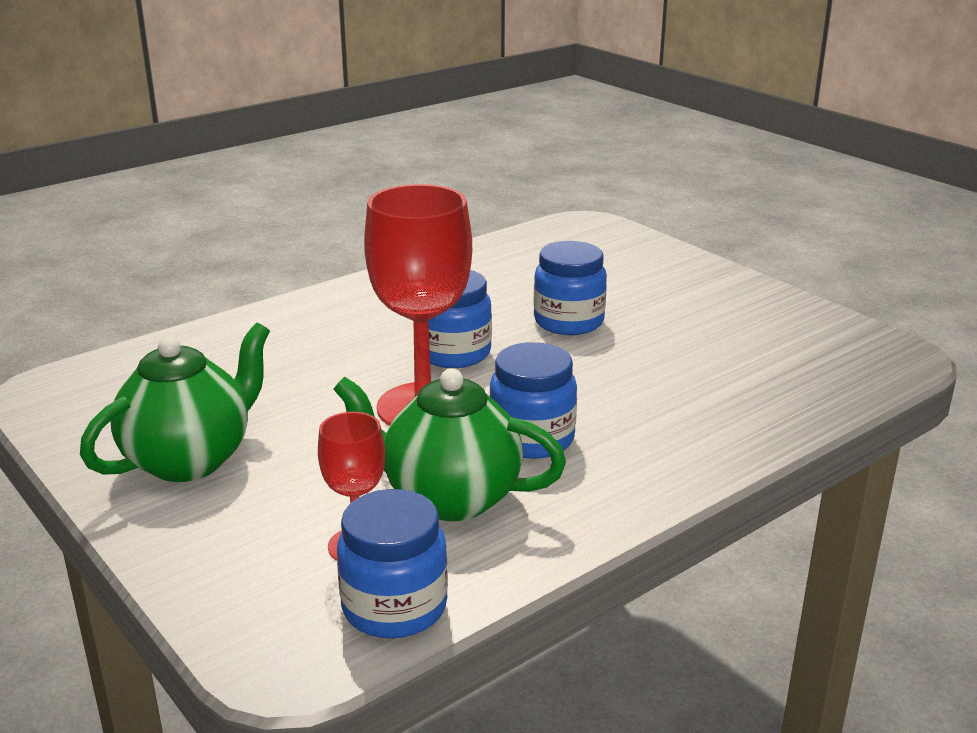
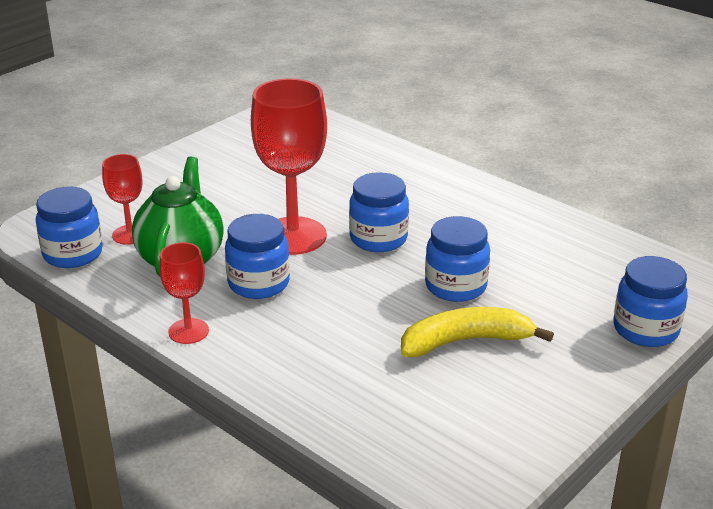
camera: 80 degrees right, 5 degrees up
green teapot [80,323,270,482] -> none
none -> red goblet [159,242,209,344]
none -> yellow banana [401,307,554,357]
none -> blue jar [613,256,688,347]

